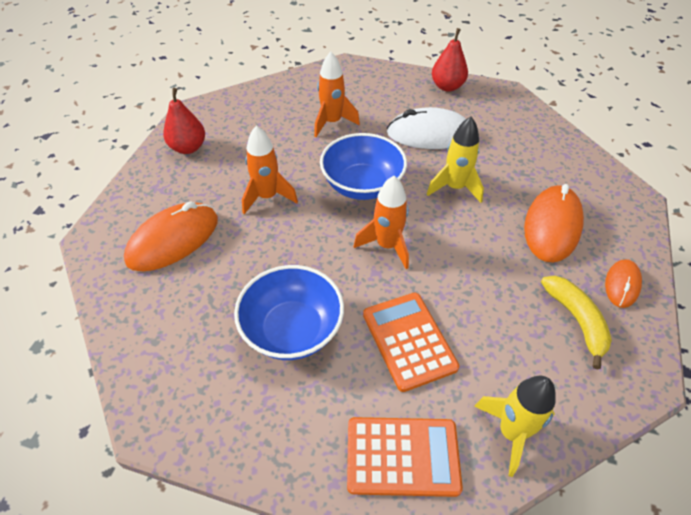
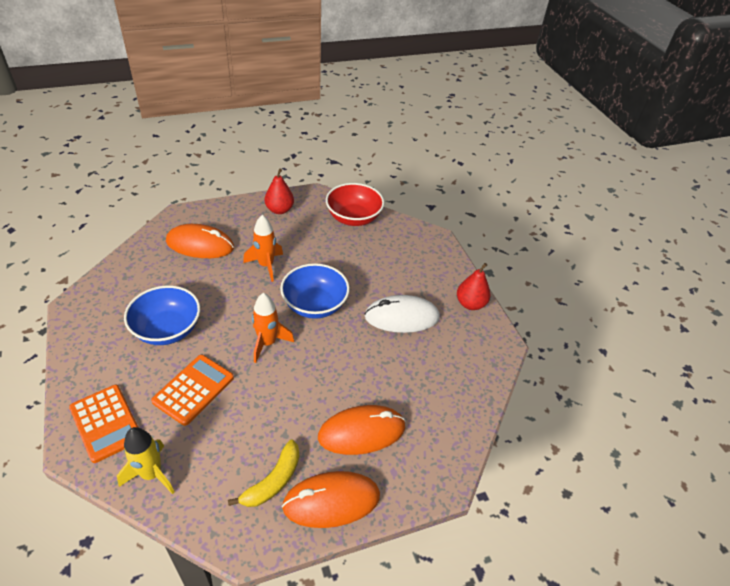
camera: 50 degrees right, 5 degrees down
orange rocket [314,52,360,137] -> none
white mouse [387,107,466,149] -> white mouse turned 60 degrees counterclockwise [364,295,440,333]
yellow rocket [427,116,484,203] -> none
orange mouse [605,259,642,308] -> orange mouse [282,471,380,528], size x1.80
none -> red bowl [326,183,384,226]

